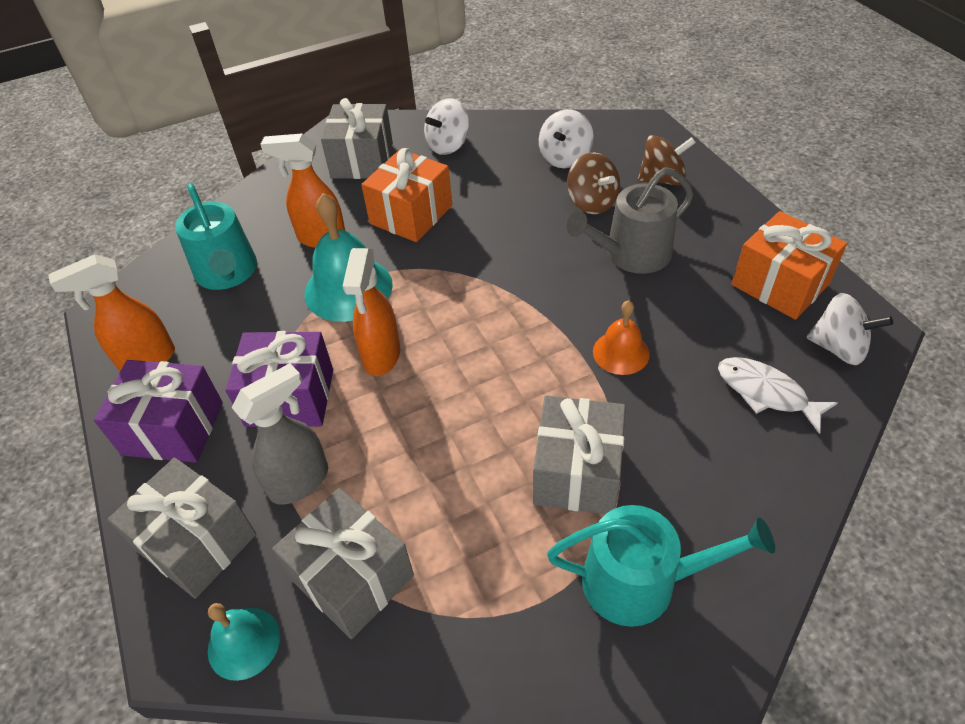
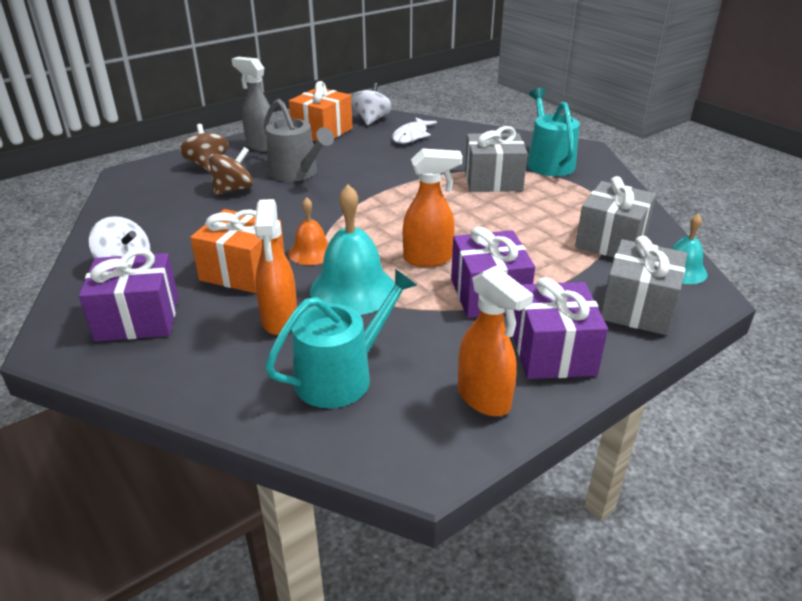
camera: 105 degrees left, 15 degrees down
grey spray bottle [232,363,328,505] -> grey spray bottle moved to [232,57,275,152]
grey gift [321,98,393,179] -> purple gift [79,249,178,342]
white spinning top [539,109,594,168] -> none
orange bell [593,300,650,375] -> orange bell moved to [288,197,329,265]

